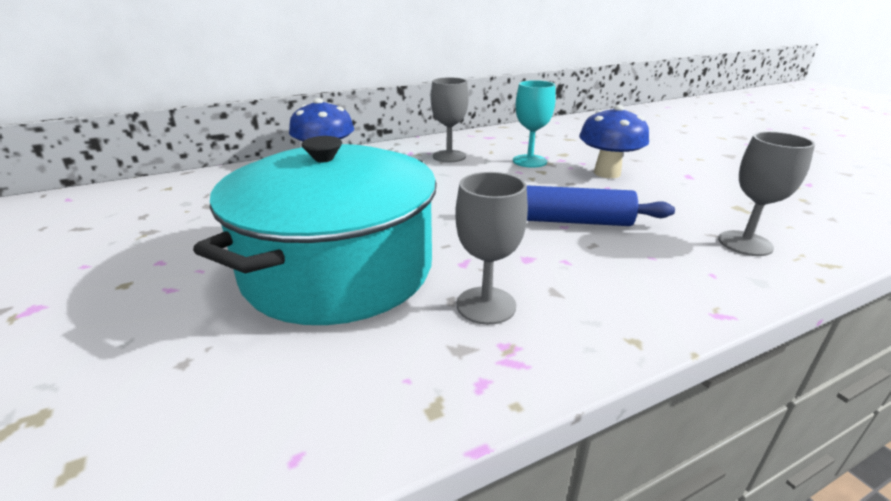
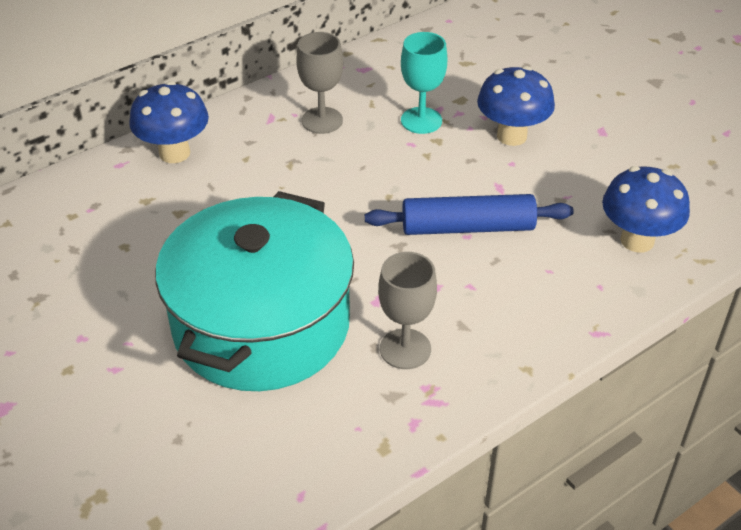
camera: 10 degrees left, 15 degrees up
grey goblet [718,132,815,256] -> blue mushroom [602,166,690,253]

